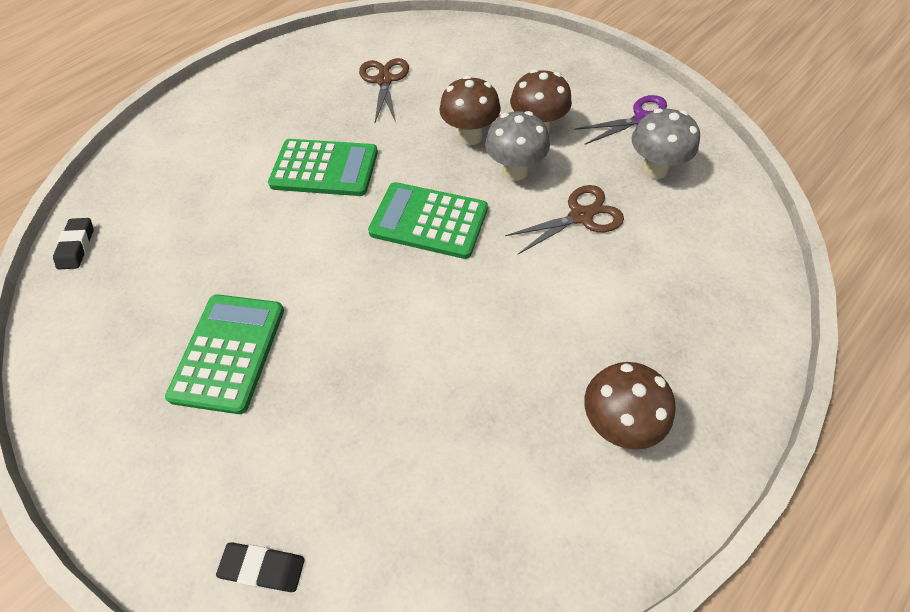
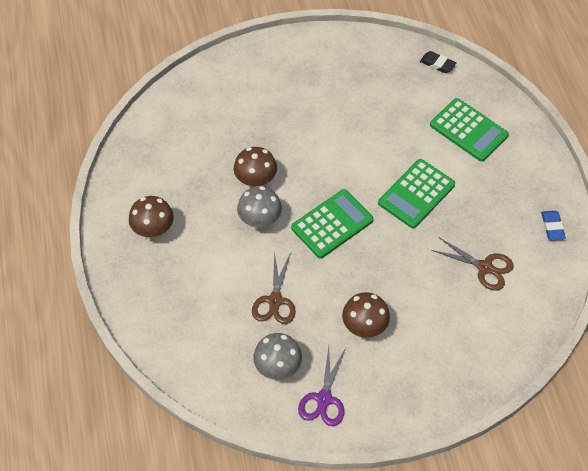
camera: 120 degrees right, 0 degrees up
green calculator [165,294,284,414] -> green calculator moved to [430,98,509,162]
black eraser [216,543,305,592] -> none
brown mushroom [439,75,501,145] -> brown mushroom moved to [234,147,277,188]
grey mushroom [485,111,550,181] -> grey mushroom moved to [237,186,282,230]
none -> blue eraser [541,211,566,240]

